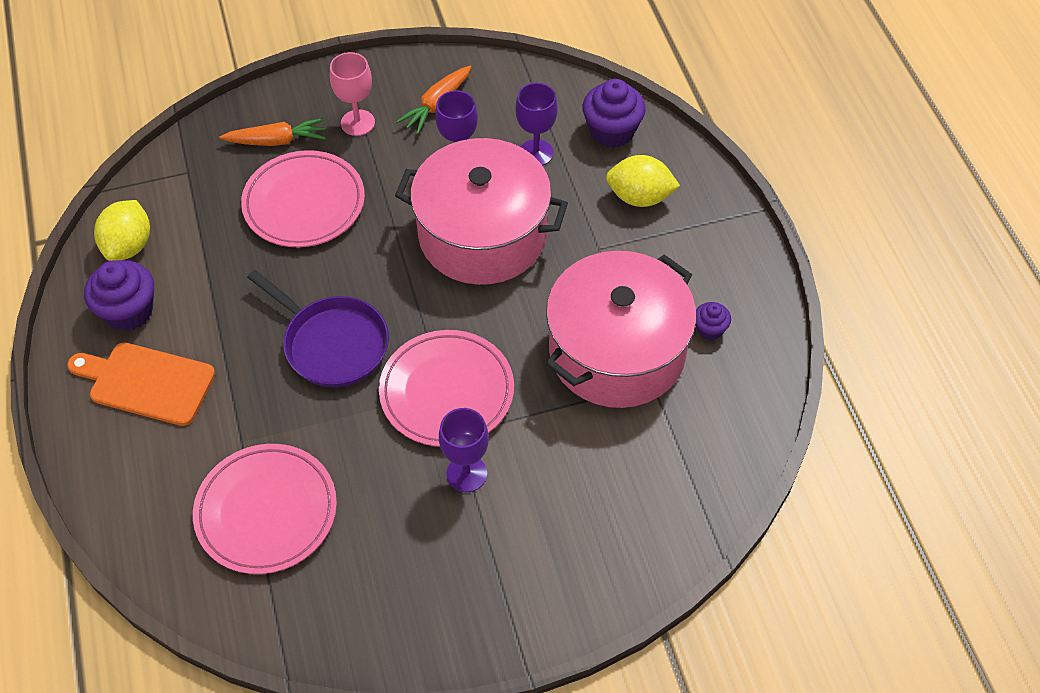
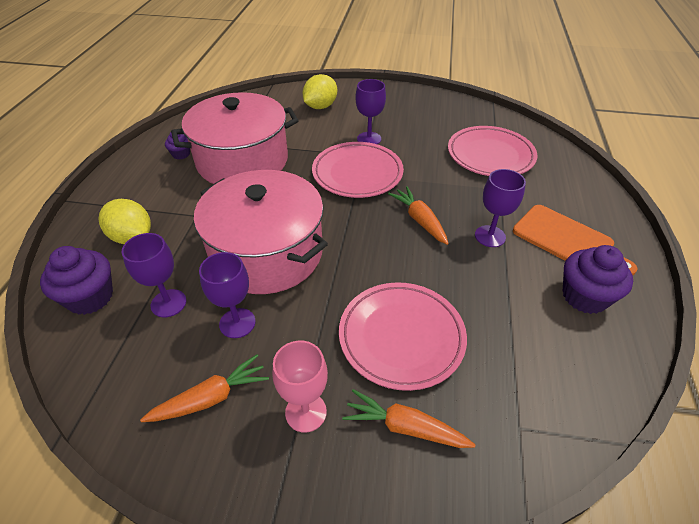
camera: 155 degrees left, 10 degrees down
yellow lemon [94,200,150,261] -> yellow lemon moved to [303,74,337,109]
purple pan [247,270,389,388] -> orange carrot [388,186,449,245]
none -> purple goblet [475,169,526,247]

